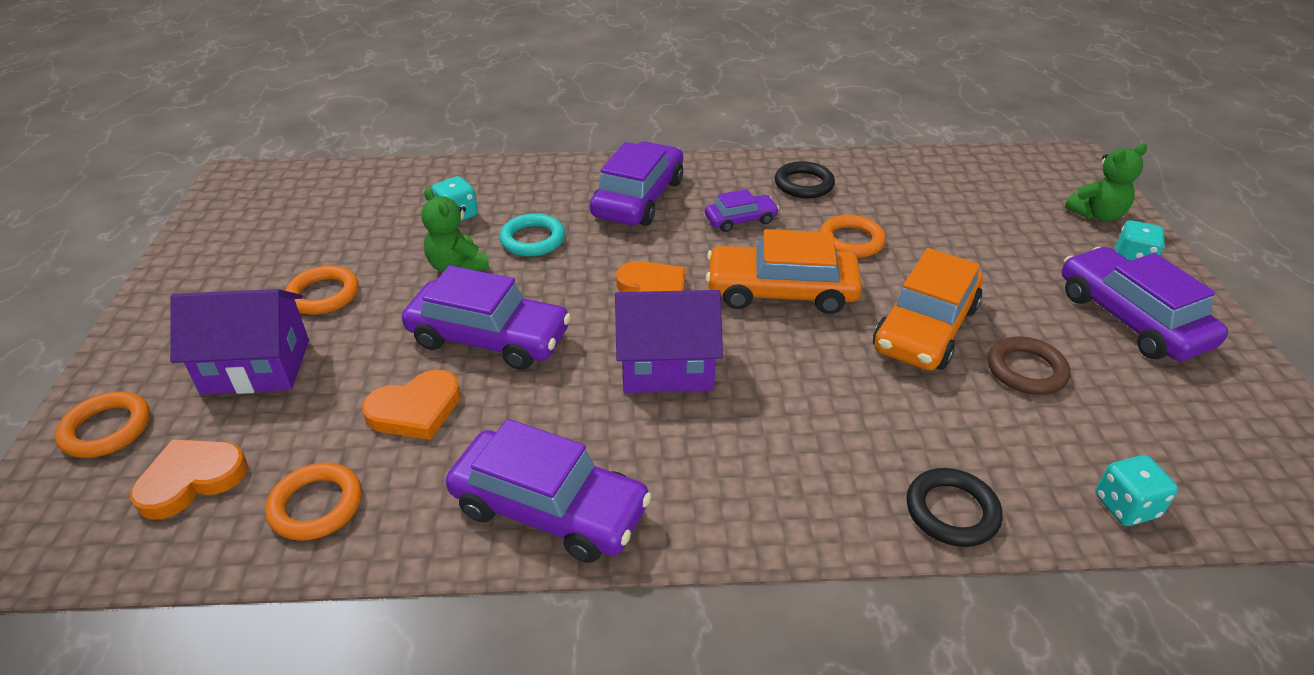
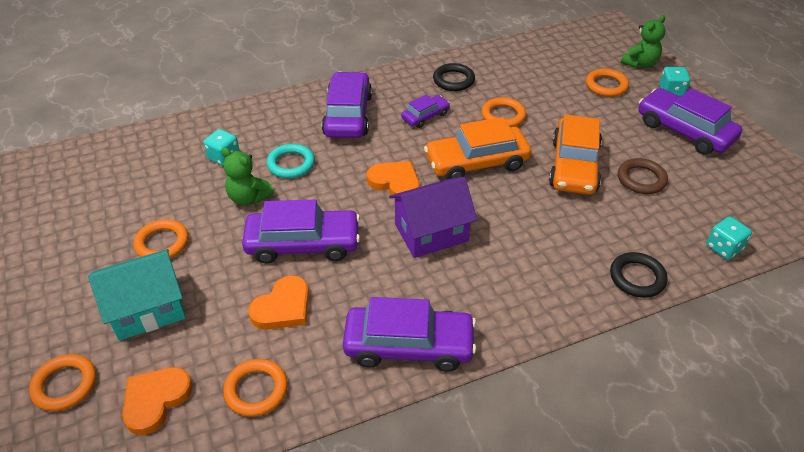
camera: 20 degrees left, 5 degrees up
purple house [170,289,309,394] -> turquoise house [88,249,186,341]
none -> orange ring [586,68,629,97]

